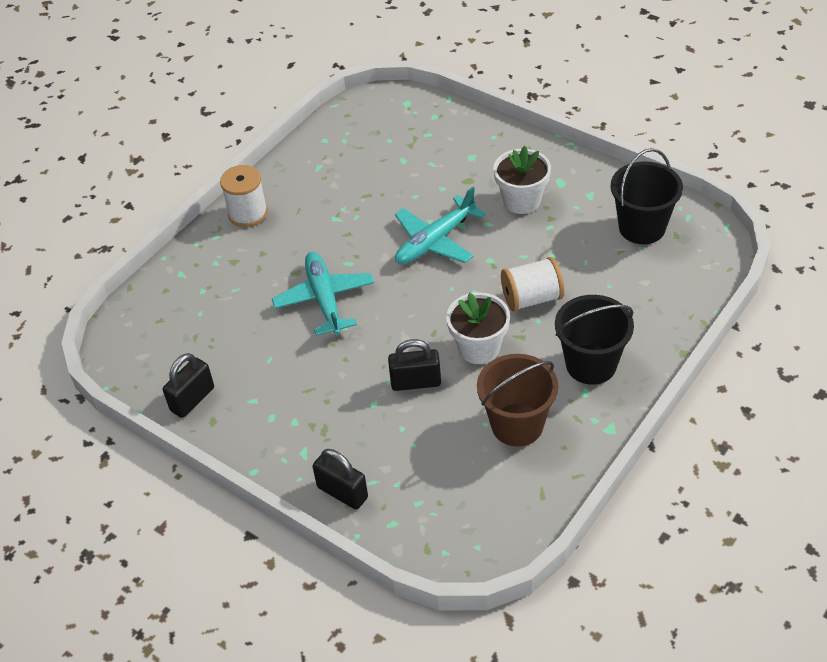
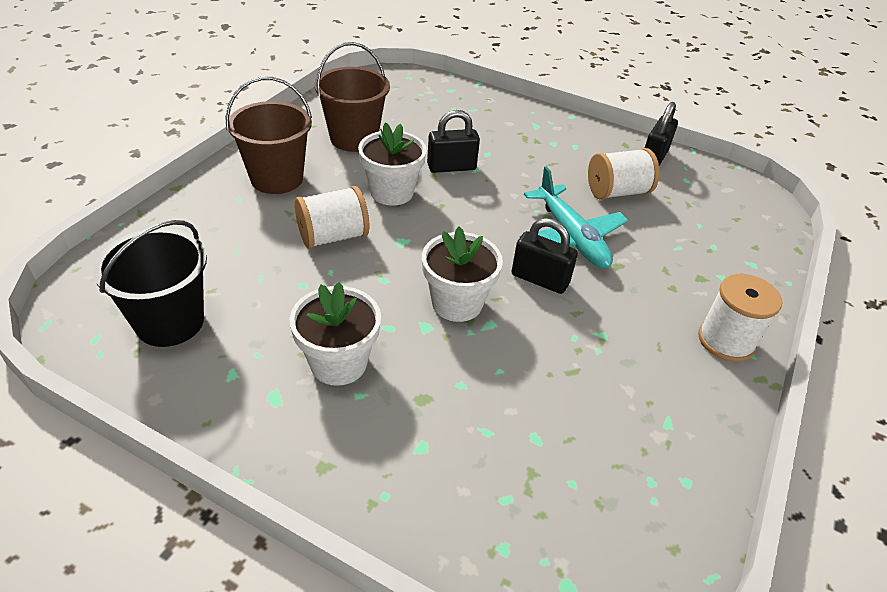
camera: 165 degrees right, 5 degrees down
black padlock [313,449,368,509] -> black padlock moved to [511,218,578,294]
turquoise plane [395,187,486,264] -> white flower pot [422,227,503,322]
black bucket [555,295,634,385] -> brown bucket [225,77,312,194]
none -> white spool [588,148,659,200]

